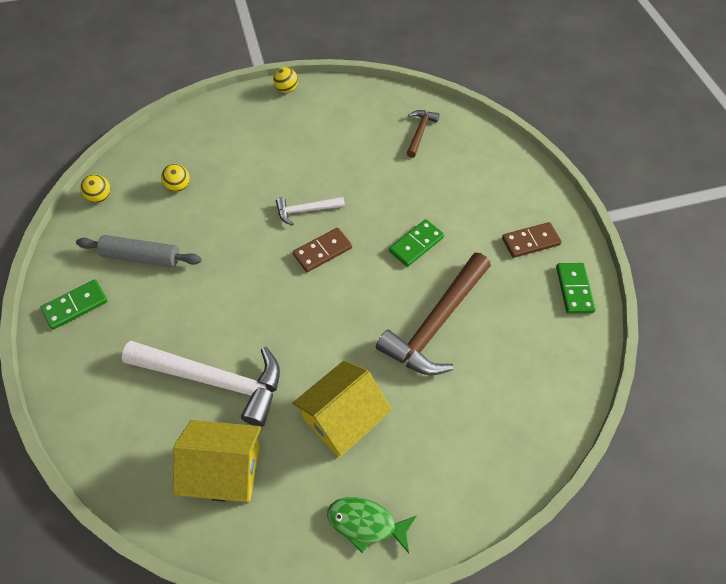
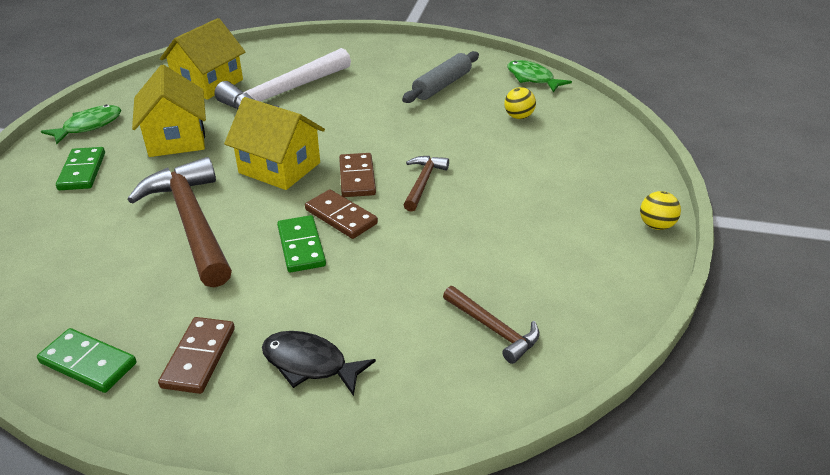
camera: 120 degrees right, 20 degrees down
green domino [40,280,108,330] -> green domino moved to [56,147,105,190]
yellow ball [80,174,111,203] -> green fish [507,60,572,92]
white hammer [276,197,345,225] -> brown hammer [404,156,449,212]
none -> yellow house [224,97,325,190]
none -> black fish [262,331,376,396]
none -> brown domino [305,190,378,239]

